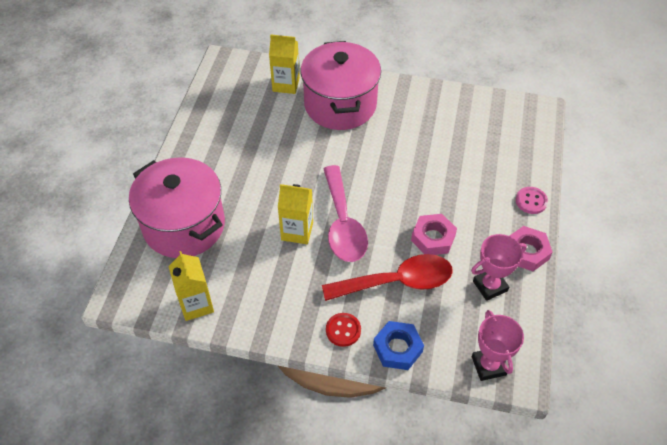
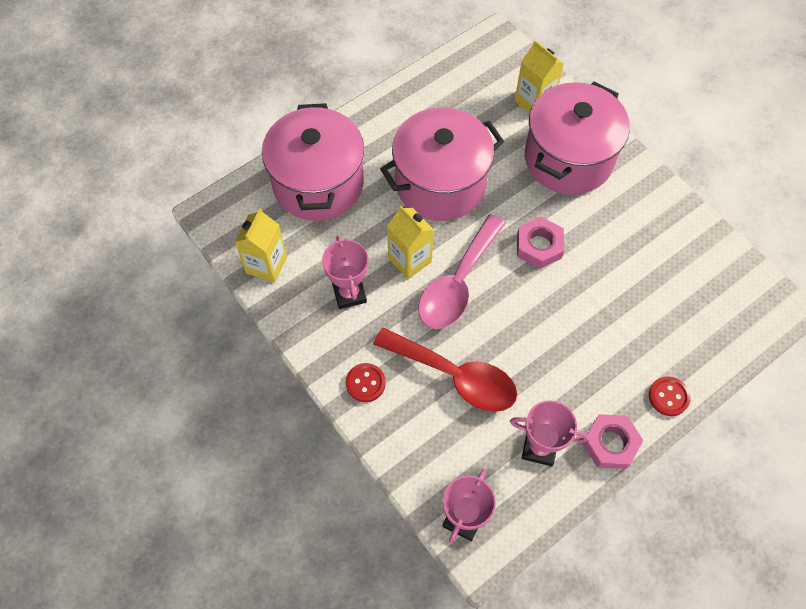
camera: 40 degrees right, 10 degrees up
blue nut [373,321,424,370] -> none
pink nut [411,214,457,255] -> pink nut moved to [517,217,564,269]
pink button [516,187,548,214] -> red button [649,377,690,416]
none -> pink trophy [322,235,369,309]
none -> pink pot [380,107,504,221]

